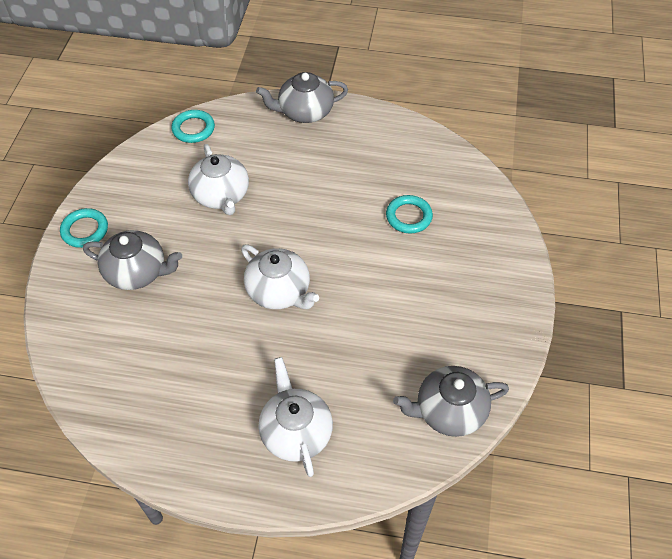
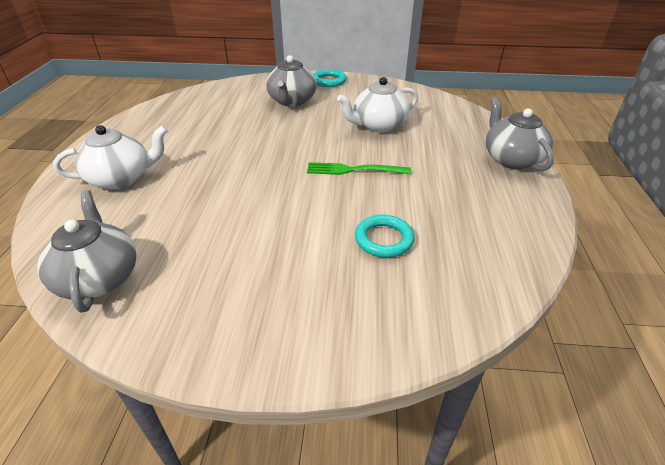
camera: 85 degrees right, 15 degrees down
turquoise ring [172,110,215,143] -> none
white teapot [241,244,319,309] -> none
none -> green fork [307,162,411,175]

